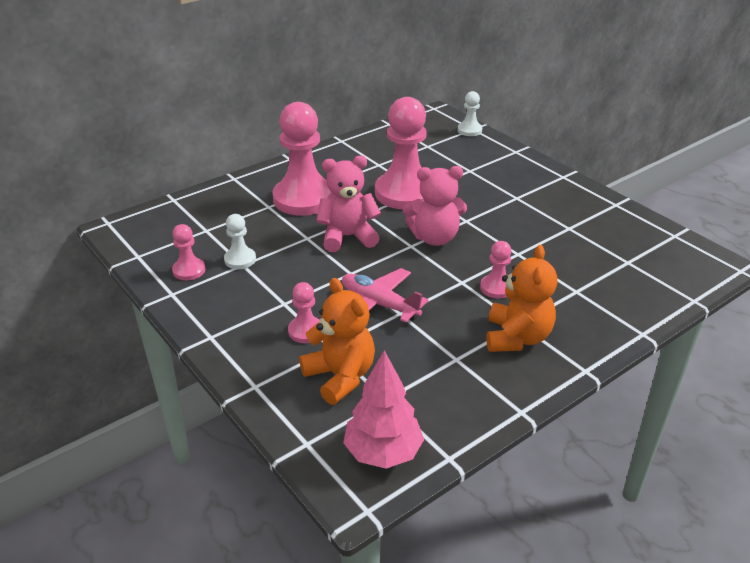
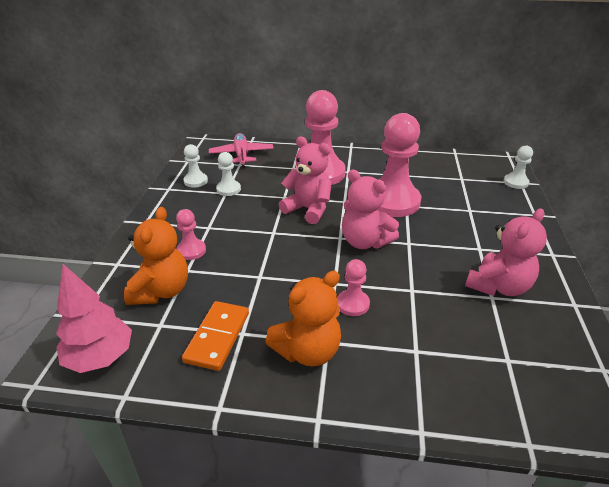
camera: 45 degrees right, 0 degrees up
pink pawn [172,224,205,281] -> white pawn [183,144,208,188]
pink plane [342,268,429,323] -> pink plane moved to [209,133,274,168]
none -> orange domino [182,301,249,371]
none -> pink teddy bear [465,208,547,296]

